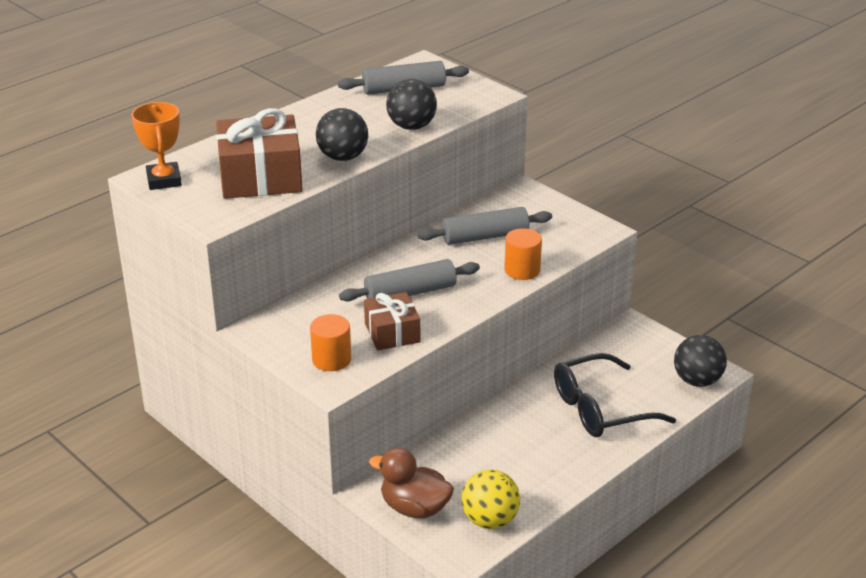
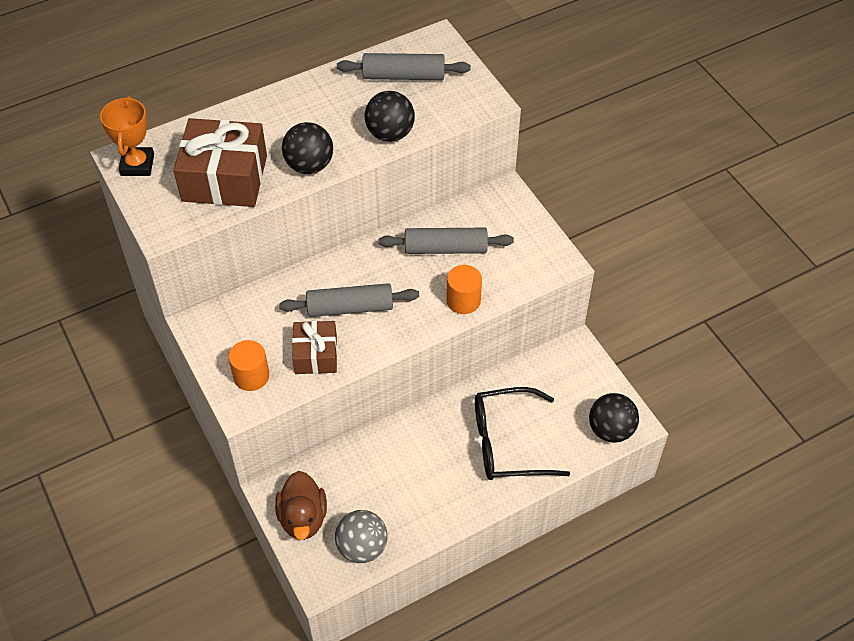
camera: 15 degrees right, 20 degrees up
brown duck [369,447,454,518] -> brown duck turned 135 degrees counterclockwise [275,471,327,540]
yellow ball [461,470,520,529] -> grey ball [335,510,387,563]

